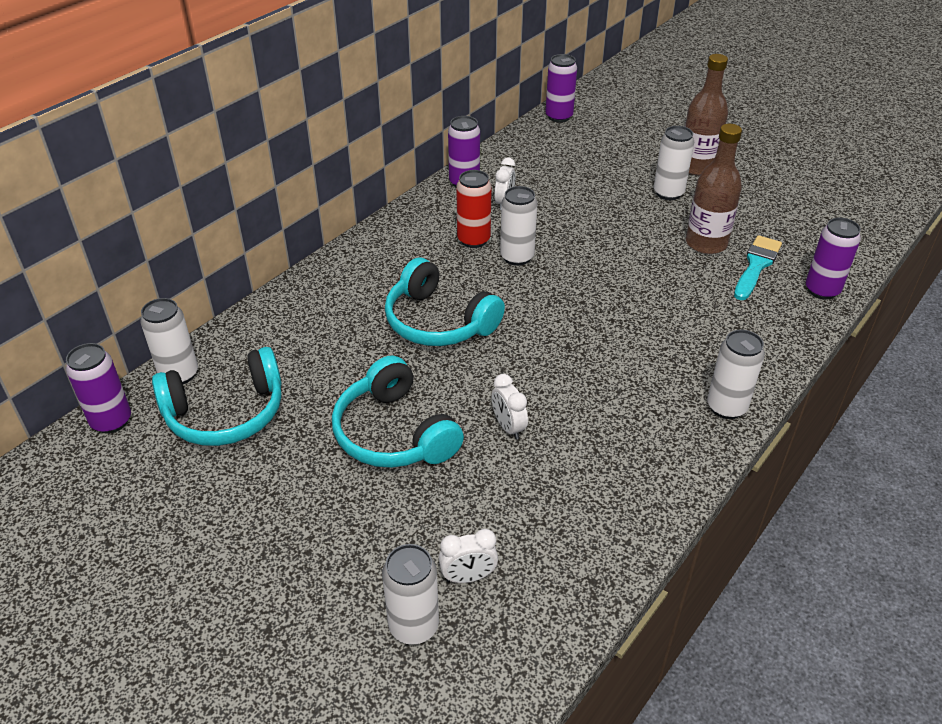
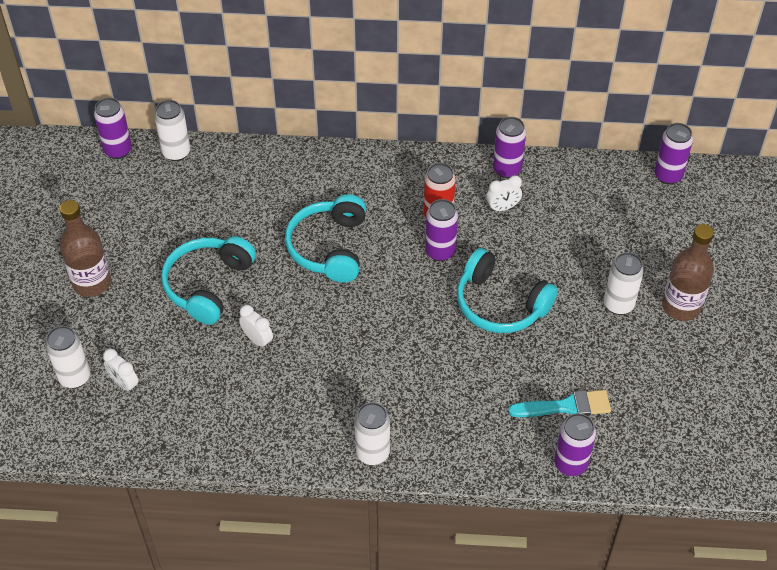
camera: 55 degrees right, 10 degrees up
turquoise headphones [152,347,282,446] -> turquoise headphones moved to [457,248,558,333]
white clock [492,374,528,440] -> white clock turned 105 degrees clockwise [239,305,273,349]
white can [500,186,538,266] -> purple can [425,199,458,261]
brown bottle [686,124,742,254] -> brown bottle moved to [60,200,111,297]

